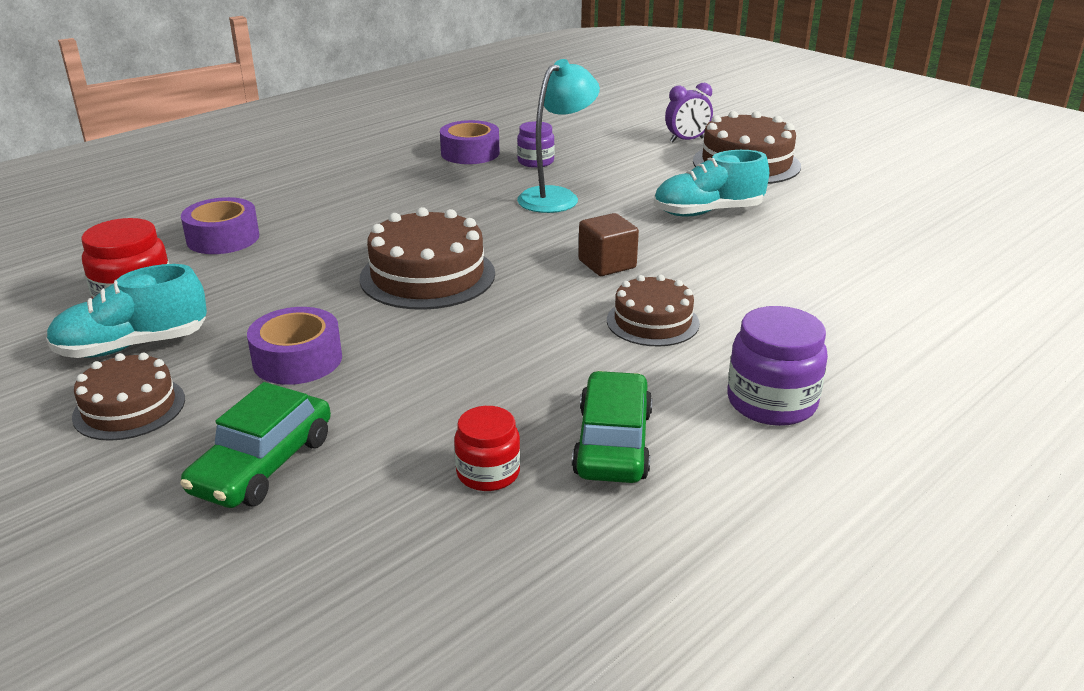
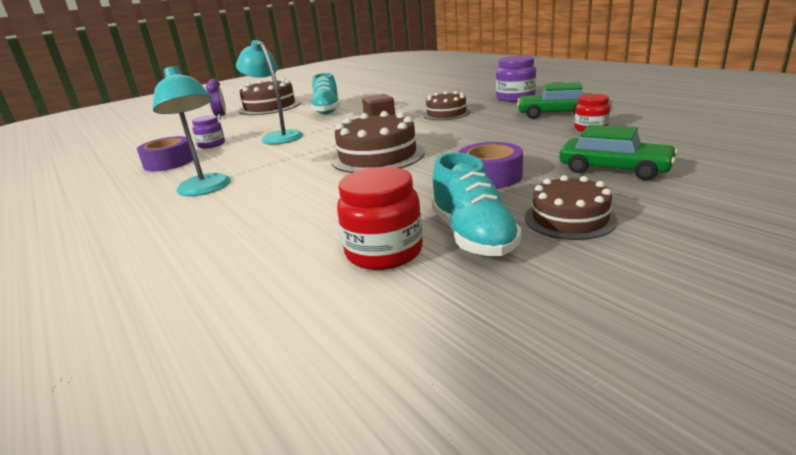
camera: 80 degrees left, 5 degrees down
purple tape [181,197,259,254] -> none
none -> turquoise lamp [153,66,231,196]

